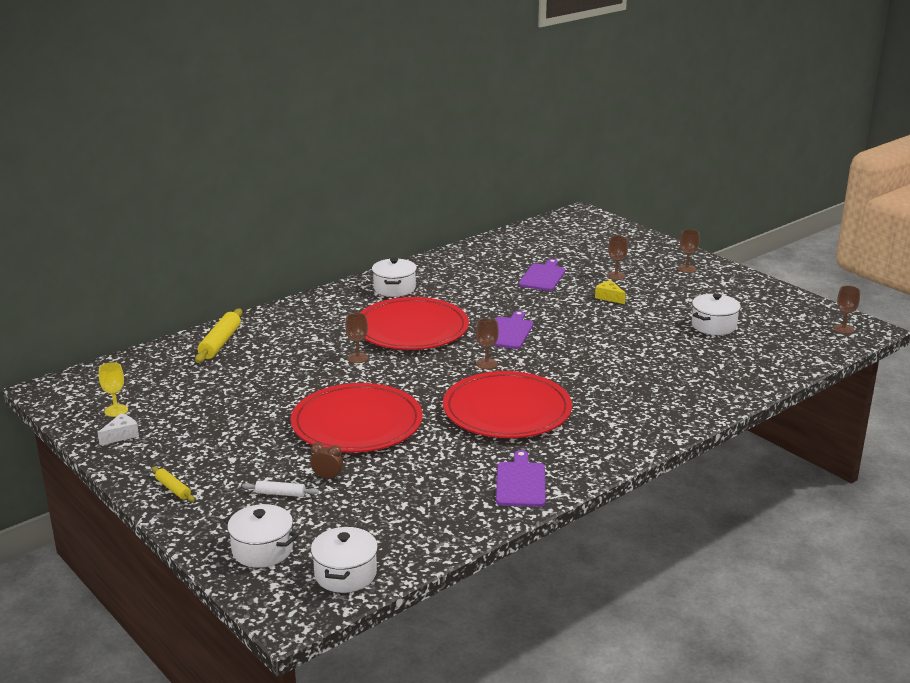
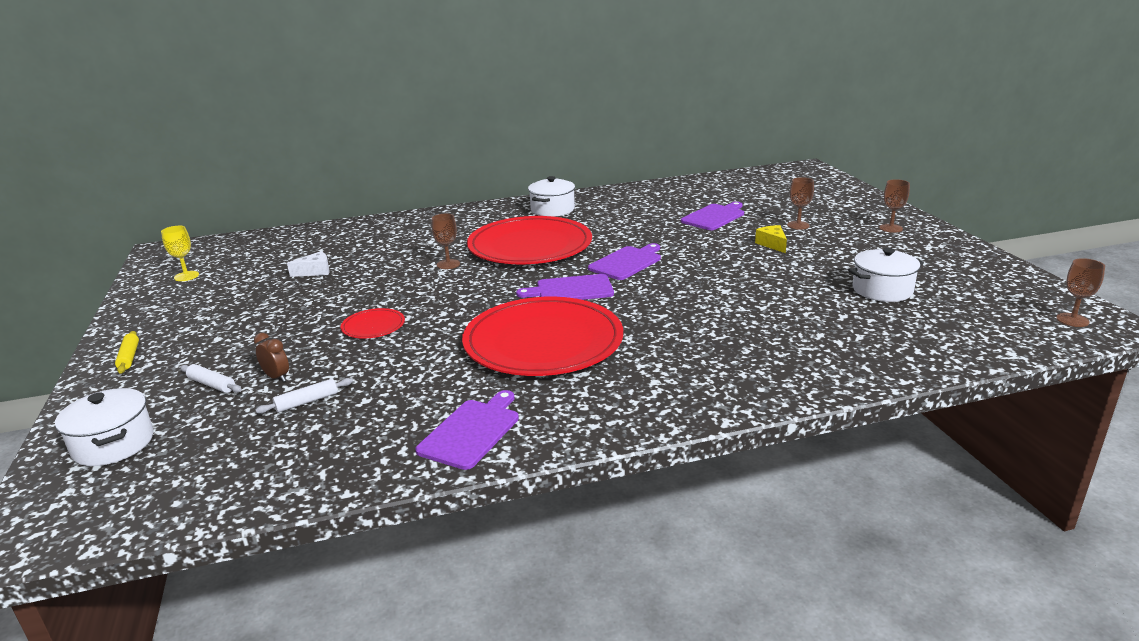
camera: 25 degrees right, 0 degrees up
white cheese [98,414,139,445] -> white cheese moved to [287,251,330,277]
yellow rolling pin [195,309,242,363] -> none
red plate [291,383,423,453] -> red plate [341,308,405,339], size x0.42
white pot [311,526,378,593] -> none
brown goblet [476,318,499,369] -> purple cutting board [516,274,614,300]
none -> white rolling pin [256,378,353,414]

